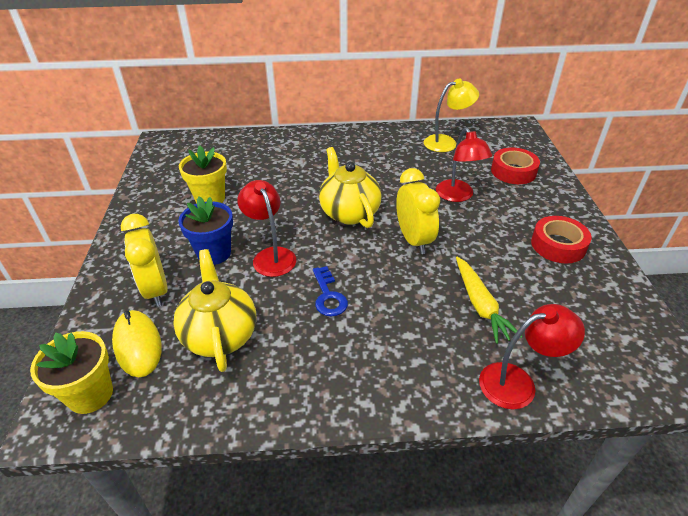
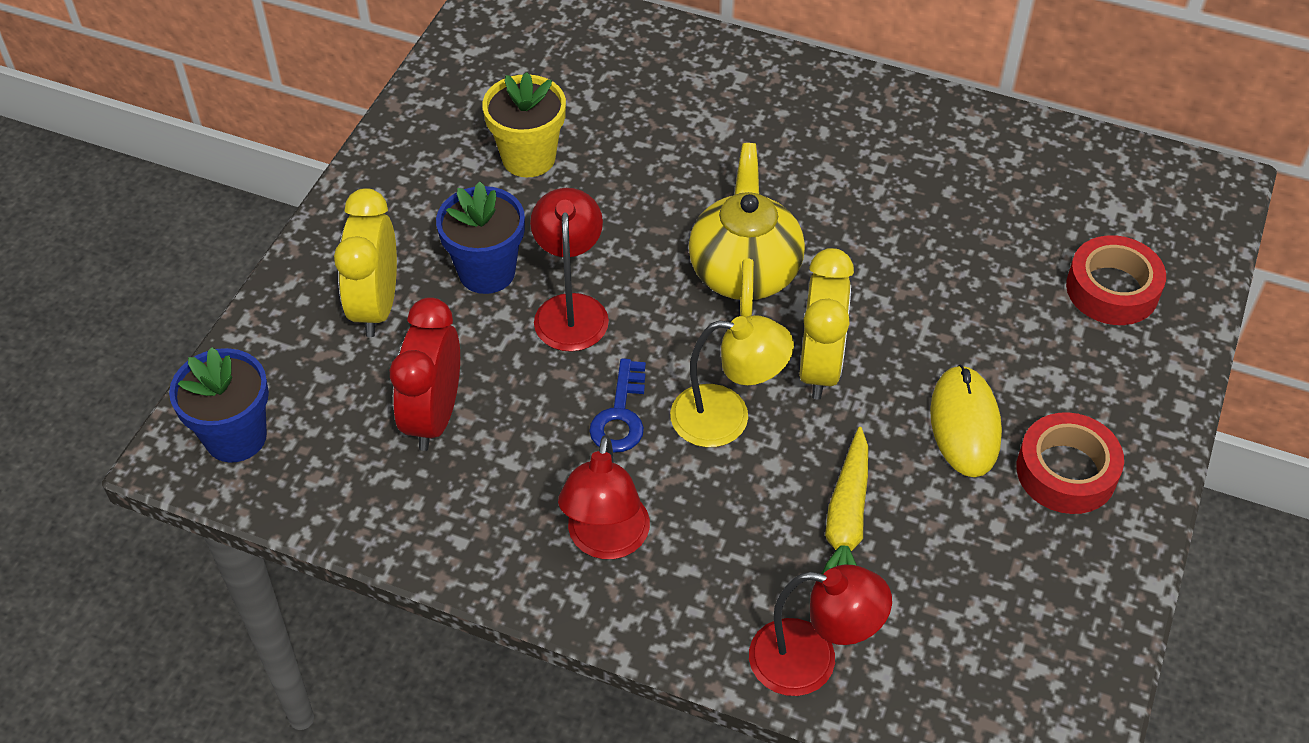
camera: 25 degrees right, 10 degrees up
yellow flower pot [30,331,113,414] -> blue flower pot [169,347,269,463]
yellow mouse [112,310,162,377] -> yellow mouse moved to [930,364,1002,477]
yellow teapot [173,249,257,372] -> red clock [390,297,460,451]
yellow lamp [424,79,479,152] -> yellow lamp moved to [670,315,794,447]
red lamp [436,127,492,202] -> red lamp moved to [558,435,650,559]

